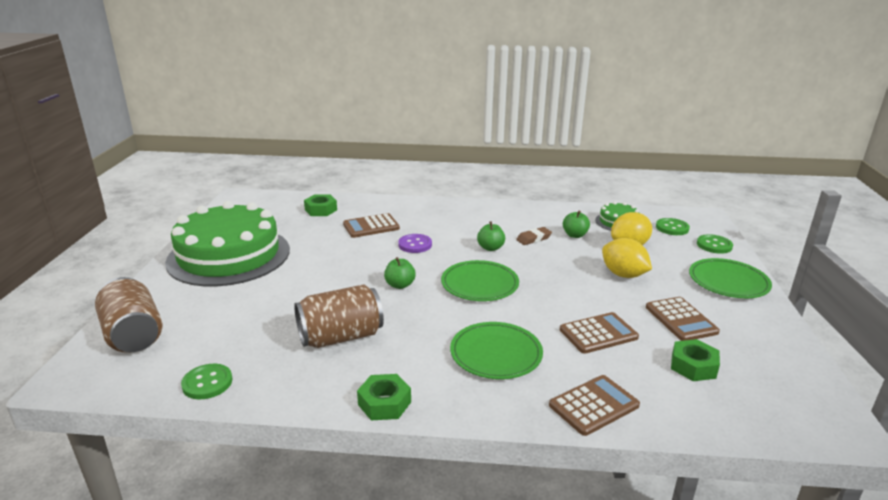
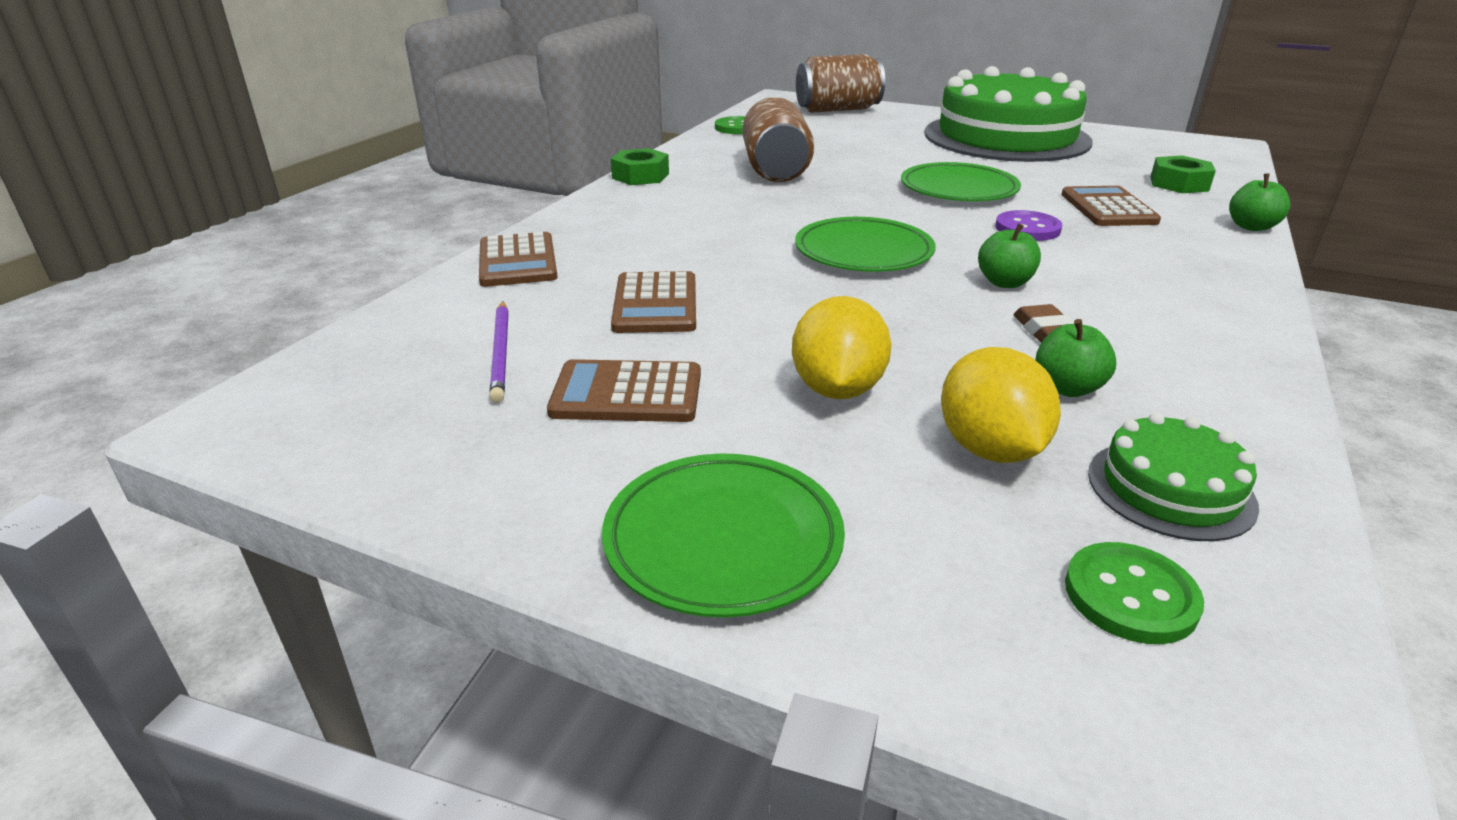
camera: 110 degrees right, 5 degrees up
green apple [384,257,416,289] -> green apple moved to [1229,173,1290,231]
green plate [450,322,543,379] -> green plate moved to [901,162,1021,201]
yellow lemon [602,238,652,278] -> yellow lemon turned 60 degrees counterclockwise [792,296,892,399]
green nut [671,339,720,381] -> purple pencil [489,301,509,403]
green button [697,234,733,254] -> none

